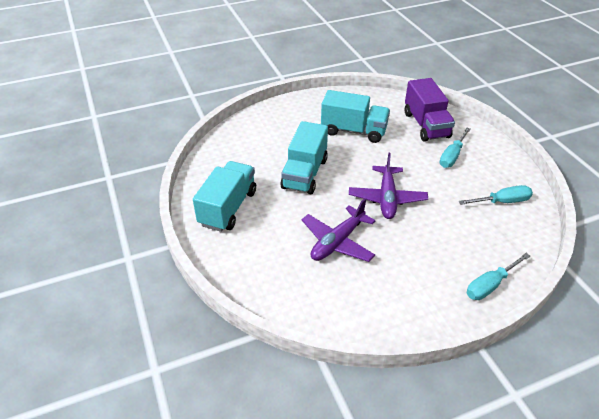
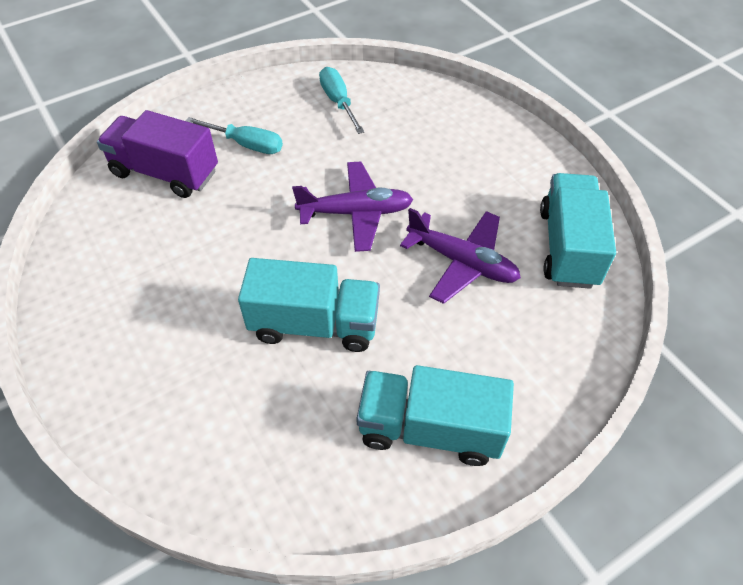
camera: 100 degrees left, 10 degrees up
turquoise truck [321,90,390,143] -> turquoise truck moved to [540,173,616,289]
purple truck [405,78,455,142] -> purple truck turned 135 degrees counterclockwise [97,110,218,198]
turquoise screwdriver [467,253,530,300] -> none

